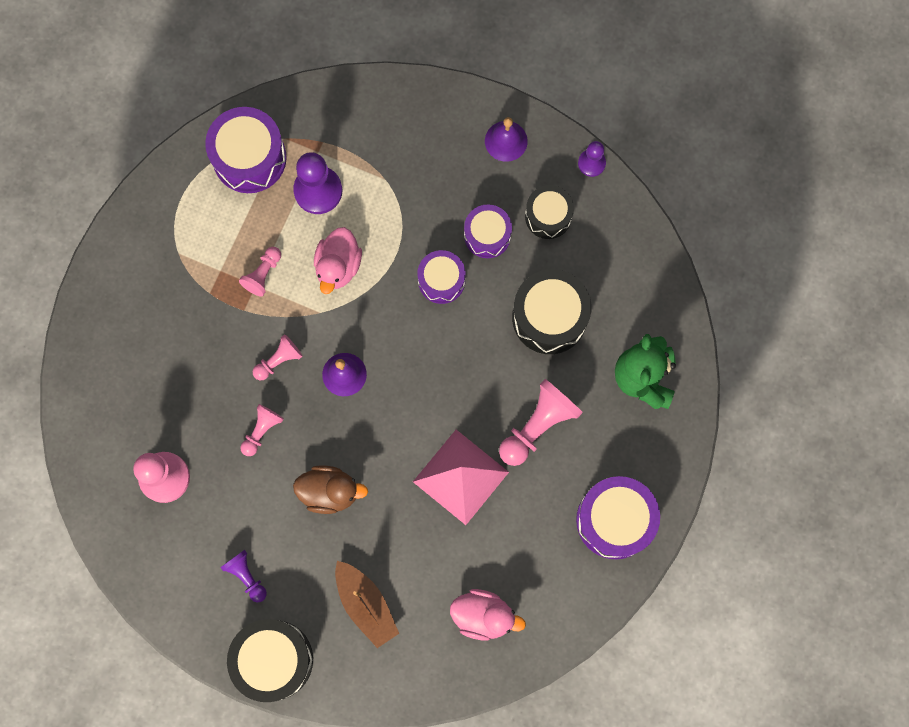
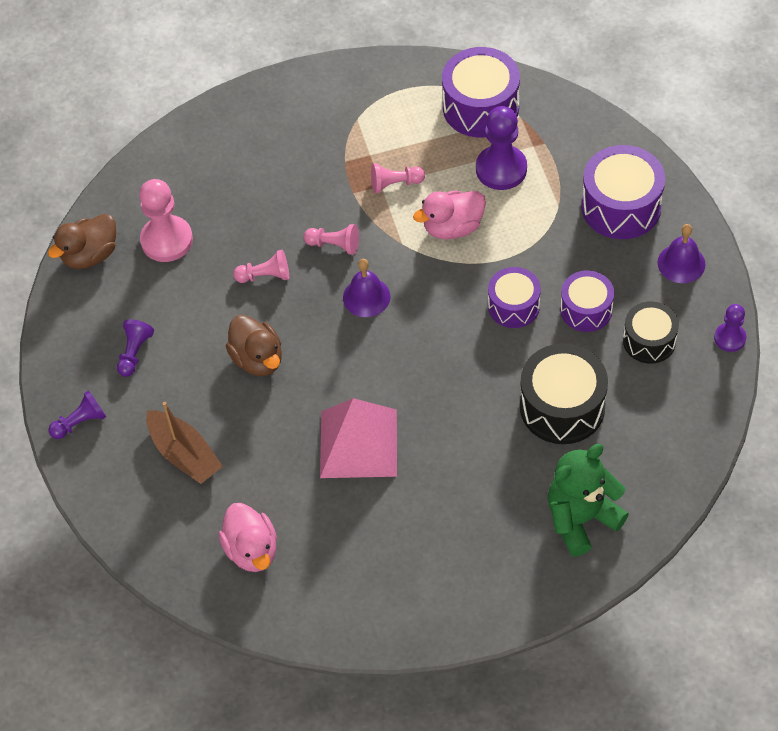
camera: 55 degrees right, 20 degrees down
black drum [227,619,313,702] -> purple pawn [49,390,106,439]
brown boat [335,561,399,648] -> brown boat turned 60 degrees counterclockwise [146,402,223,484]
pink pawn [499,379,583,466] -> none
purple drum [576,476,660,559] -> purple drum moved to [581,145,665,239]
none -> brown duck [48,214,116,269]

